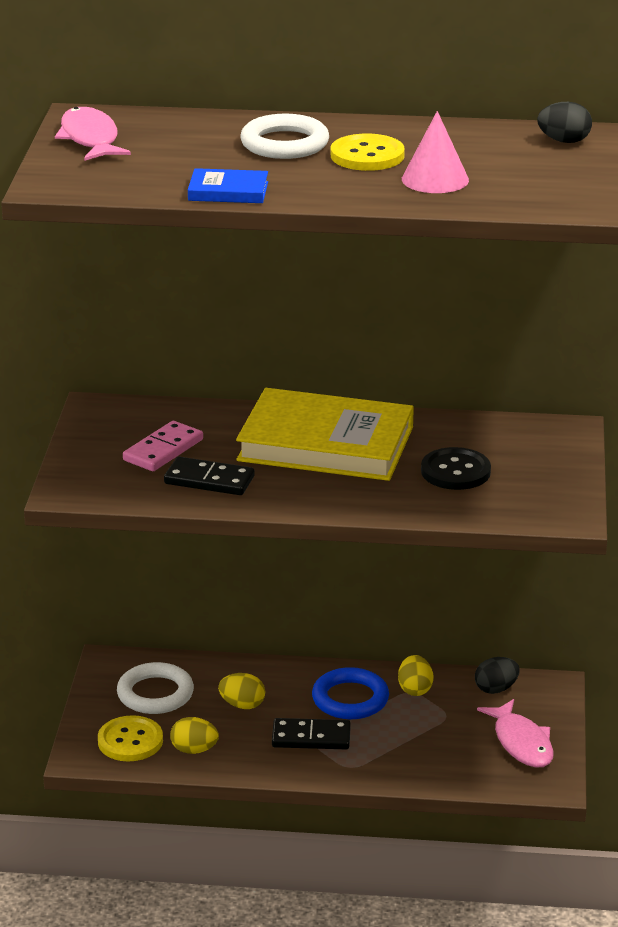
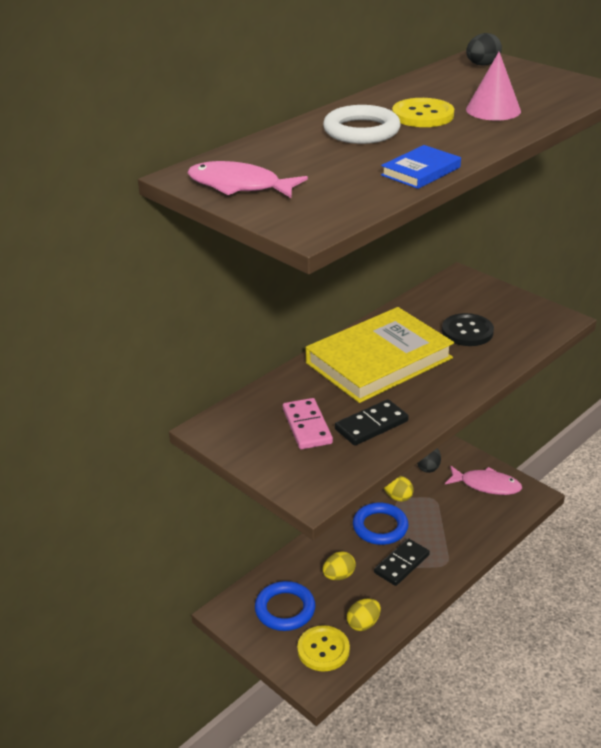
camera: 50 degrees left, 5 degrees up
white ring [117,662,194,714] -> blue ring [255,581,315,631]

